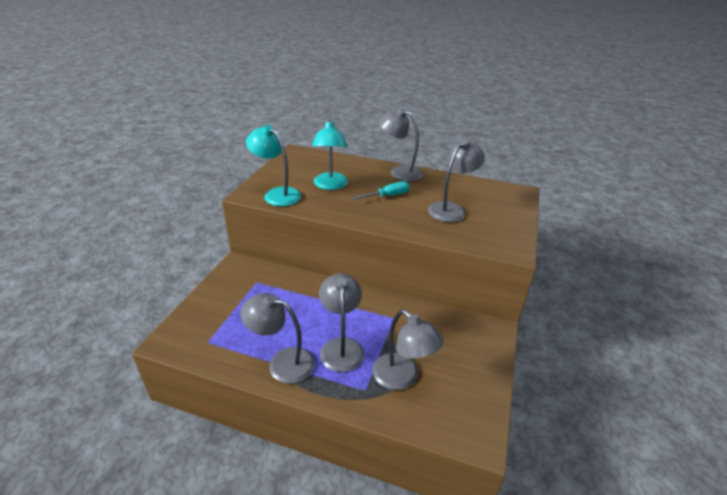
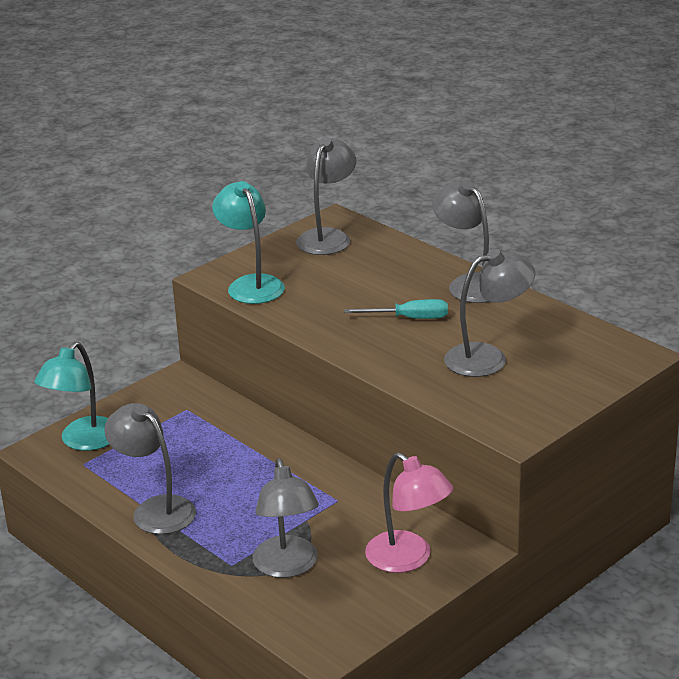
camera: 30 degrees right, 5 degrees down
turquoise lamp [312,119,348,190] -> turquoise lamp moved to [34,342,110,451]
grey lamp [319,273,364,372] -> grey lamp moved to [296,137,356,255]
none -> pink lamp [365,452,453,573]

